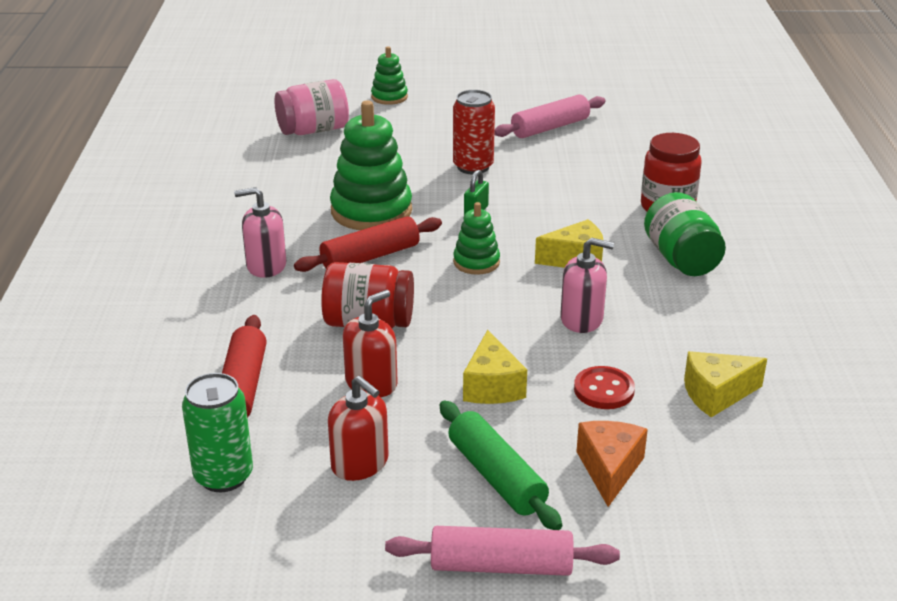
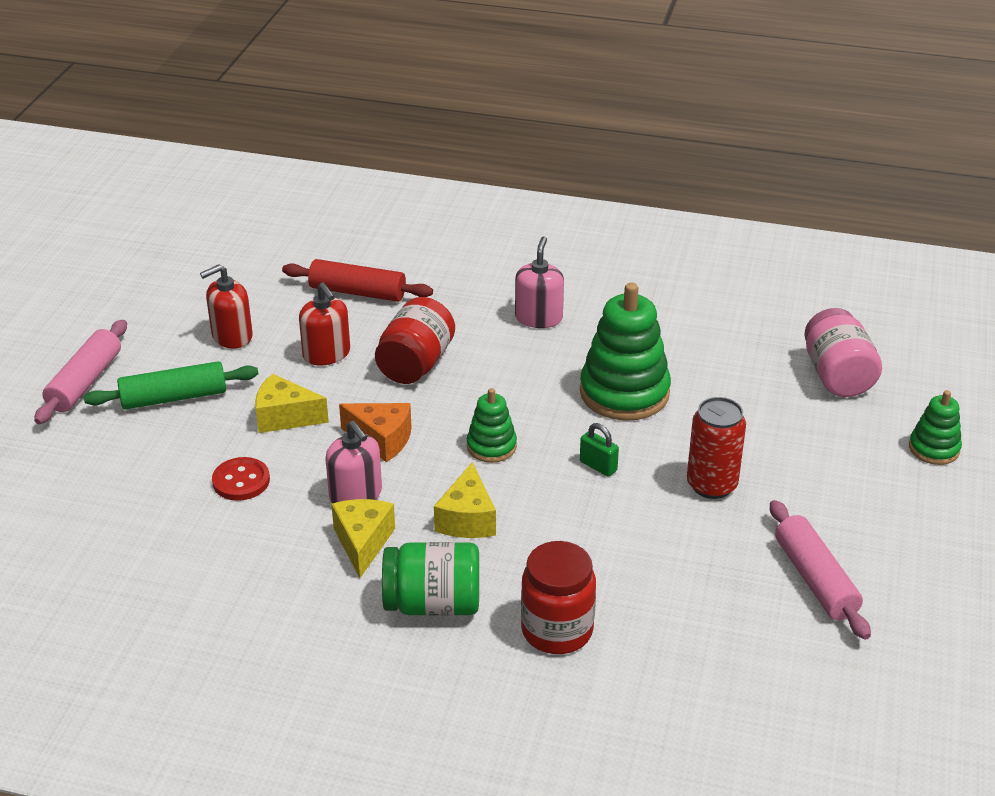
camera: 105 degrees right, 5 degrees up
green can [182,373,253,492] -> none
red rolling pin [294,216,442,272] -> none
pink soap dispenser [560,237,614,333] -> pink soap dispenser turned 60 degrees counterclockwise [325,421,382,503]
orange cheese [576,421,648,507] -> orange cheese moved to [339,403,412,462]
yellow cheese [684,351,767,417] -> yellow cheese moved to [331,499,395,578]

